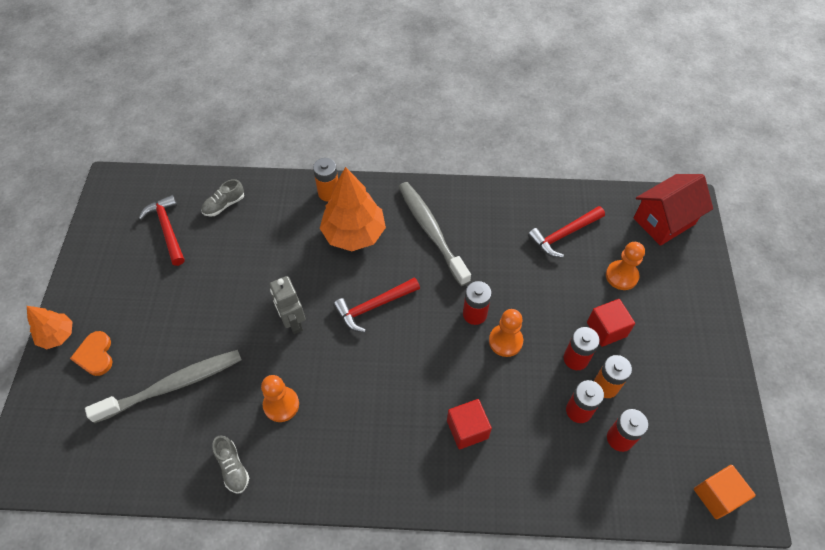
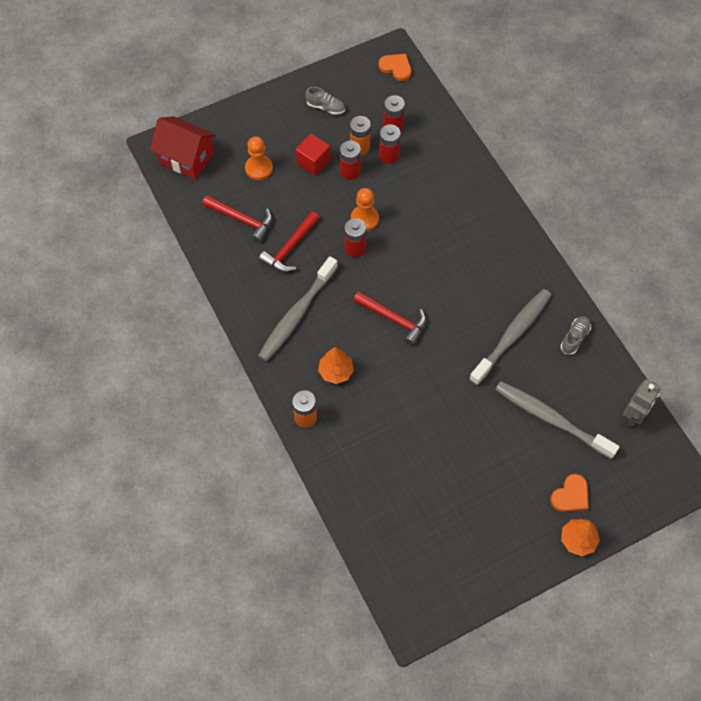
camera: 120 degrees left, 5 degrees up
red hammer [138,195,185,266] -> red hammer moved to [259,211,320,272]
grey shoe [201,179,244,217] -> grey shoe moved to [305,87,345,115]
orange pawn [261,375,299,422] -> grey toothbrush [469,289,551,385]
grey robot [270,276,305,334] -> grey robot moved to [623,379,661,428]
orange tree [320,167,386,251] -> orange tree [318,347,354,384], size x0.56
red cube [447,399,492,449] -> none
orange cube [694,465,756,519] -> orange heart [378,54,412,81]

